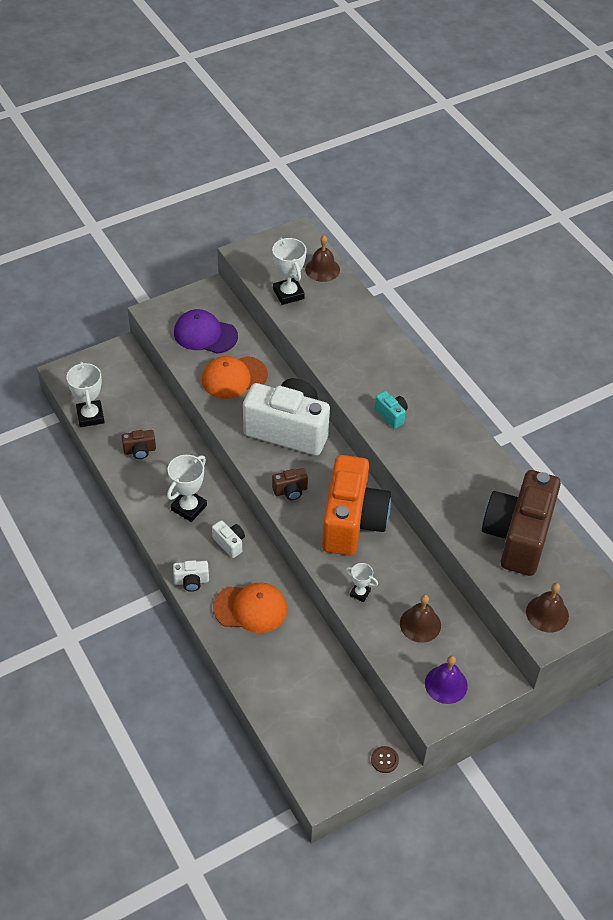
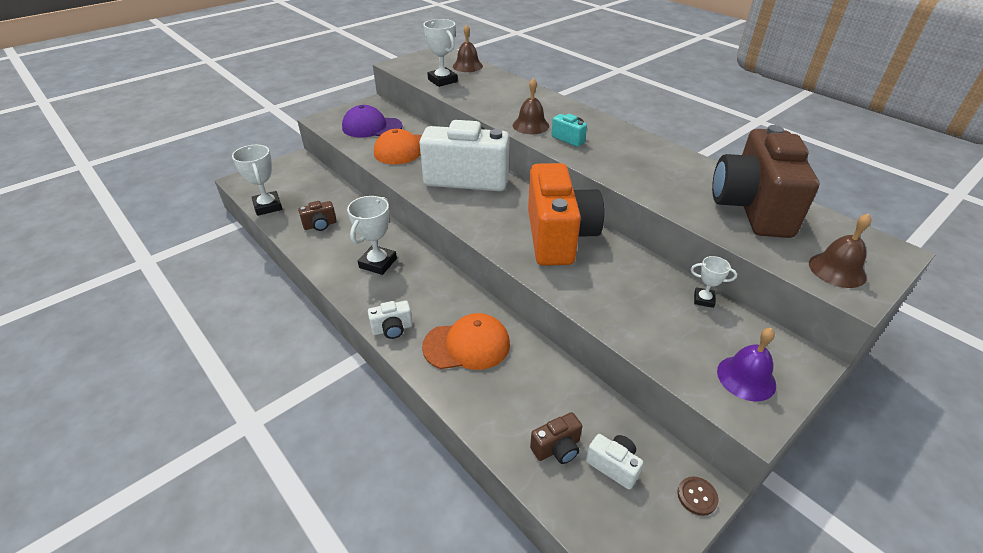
camera: 10 degrees left, 10 degrees down
white camera [212,520,245,558] -> white camera moved to [586,434,643,490]
brown camera [272,468,308,500] -> brown camera moved to [530,412,582,464]
white trophy [346,563,378,602] -> white trophy moved to [691,256,737,308]
brown bell [400,595,441,643] -> brown bell moved to [513,78,549,134]

